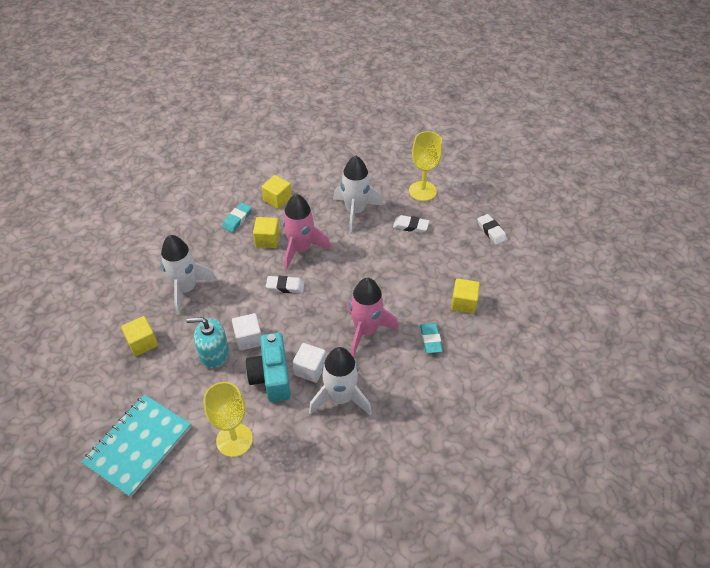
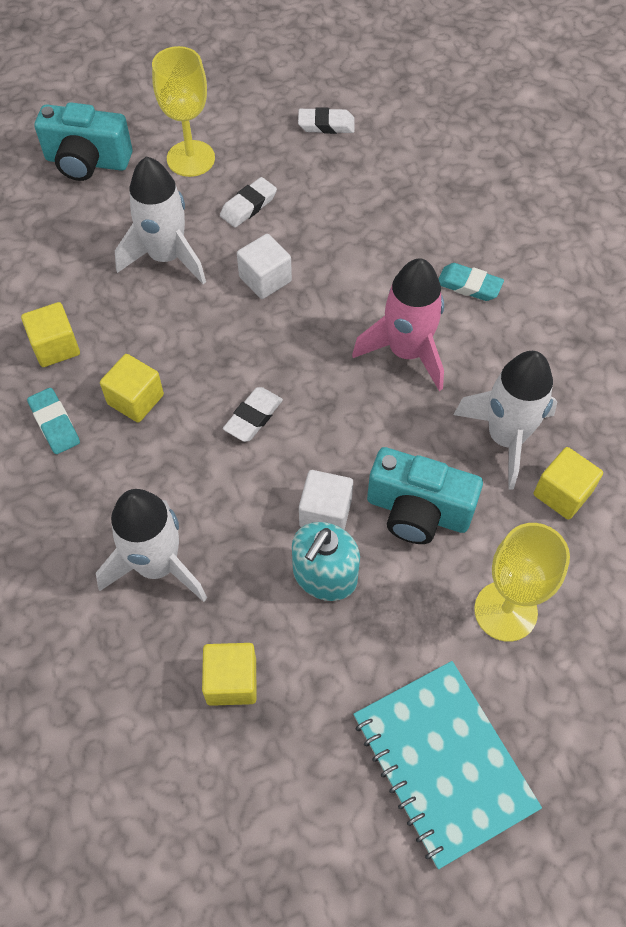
camera: 60 degrees left, 10 degrees up
pink rocket [282,194,331,270] -> none
white cube [292,343,326,383] -> white cube moved to [237,234,292,299]
yellow cube [451,278,480,314] -> yellow cube moved to [534,447,603,520]
none -> turquoise camera [35,102,132,181]

